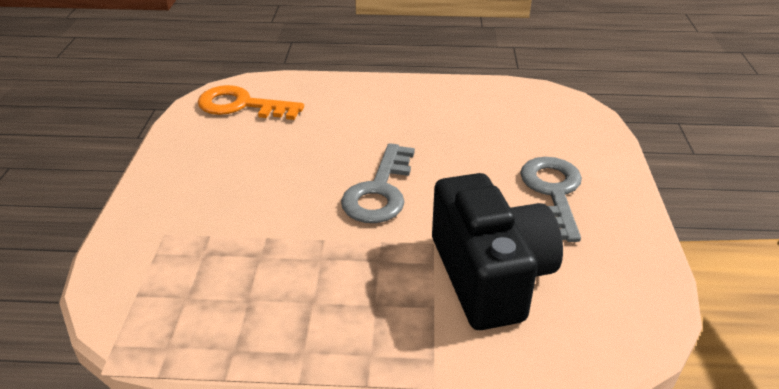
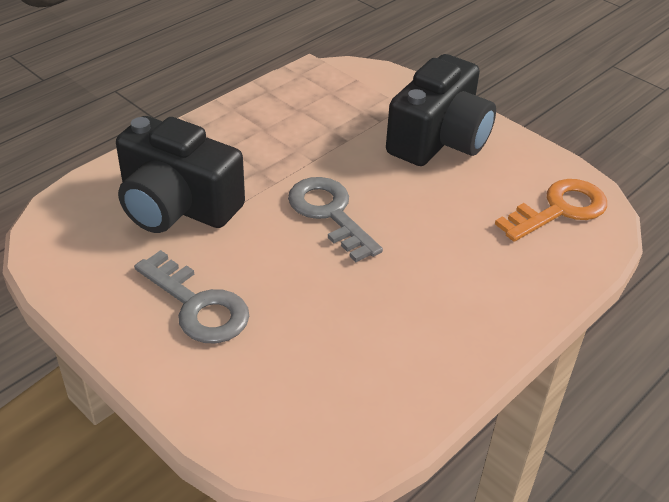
camera: 130 degrees right, 5 degrees up
none -> black camera [386,54,496,166]

